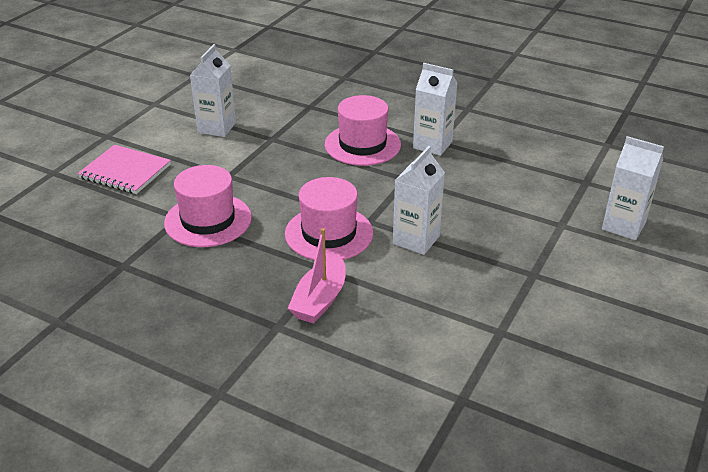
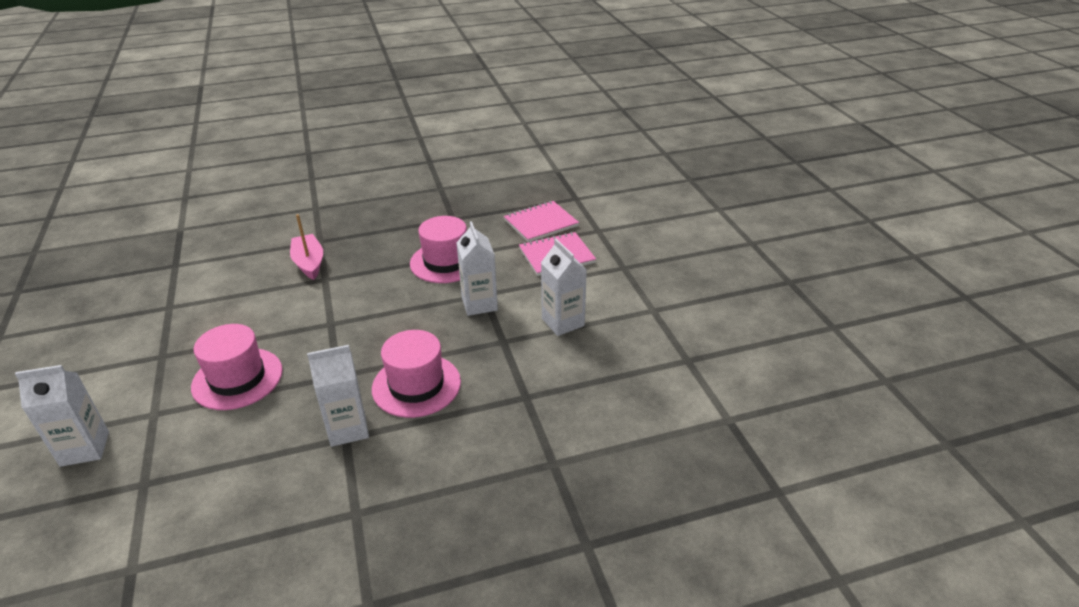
camera: 135 degrees right, 0 degrees up
pink hat [285,177,373,260] -> pink hat moved to [191,324,283,410]
white carton [393,146,445,255] -> white carton moved to [456,221,498,316]
none -> pink notebook [504,201,579,242]

